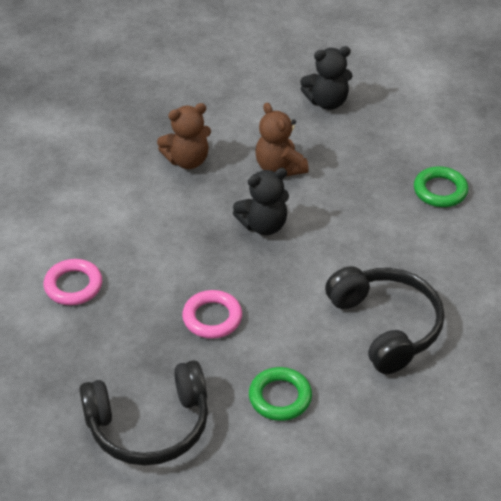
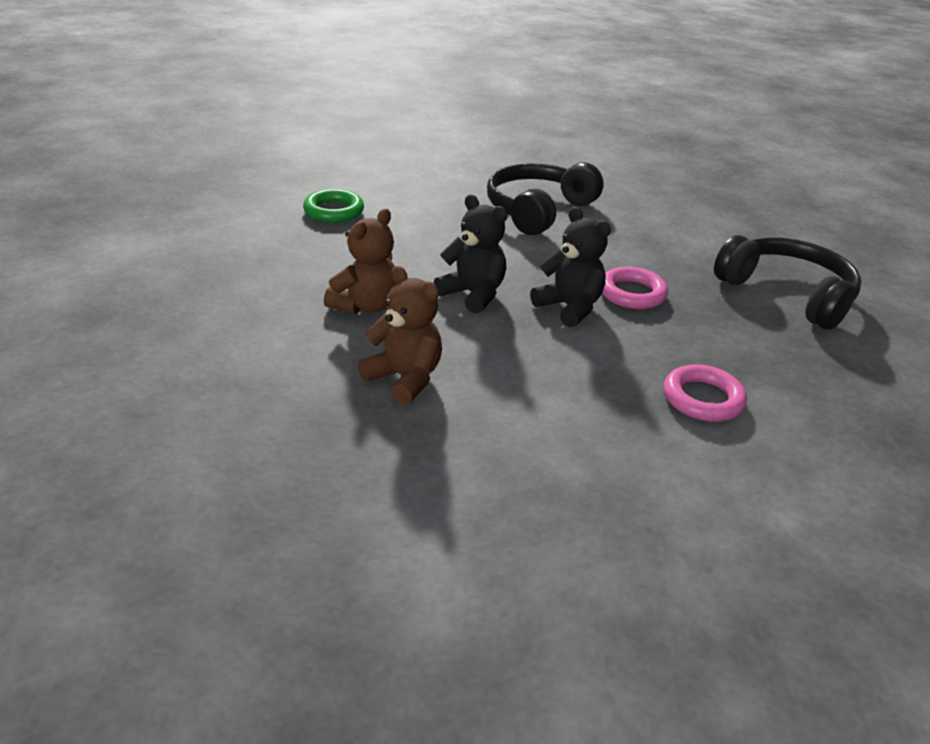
camera: 120 degrees left, 10 degrees down
green ring [249,367,312,421] -> none
black teddy bear [300,46,352,110] -> black teddy bear moved to [530,207,611,327]

